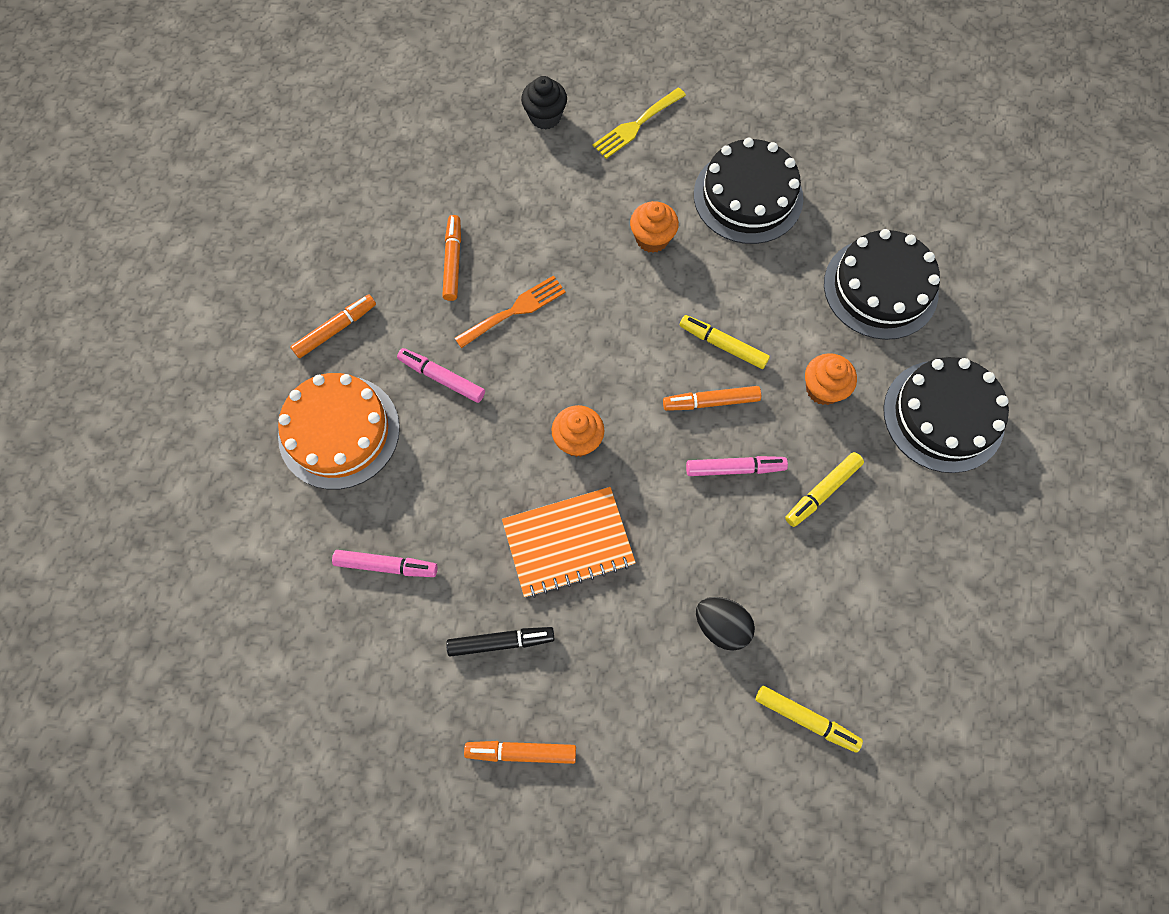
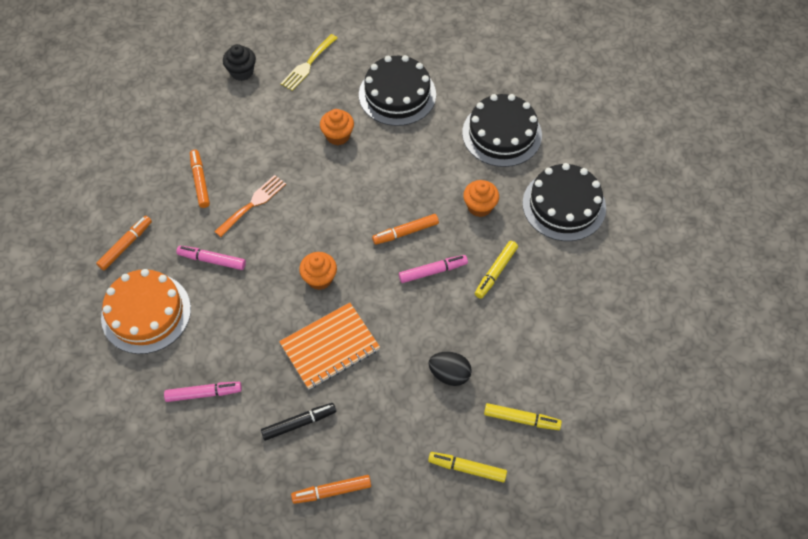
camera: 15 degrees left, 10 degrees down
yellow marker [680,315,770,369] -> yellow marker moved to [428,452,507,482]

